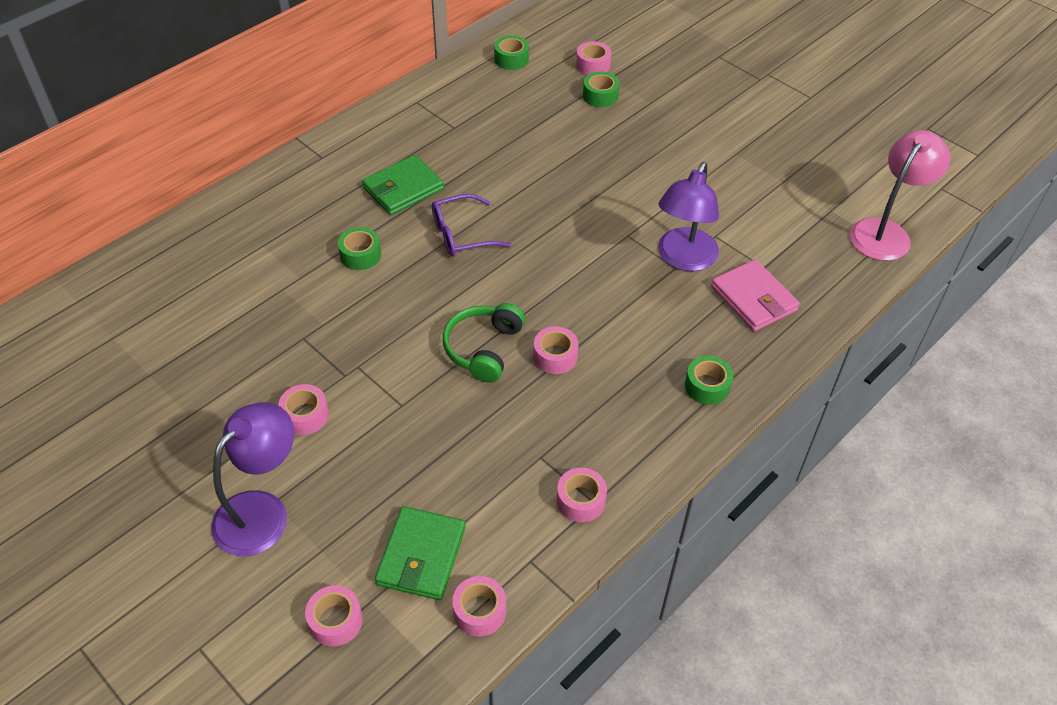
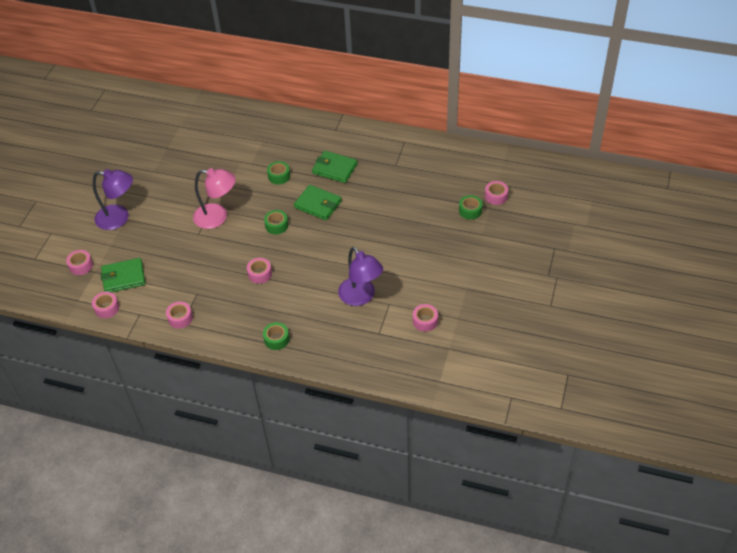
camera: 65 degrees right, 0 degrees up
pink tape [278,384,329,435] -> pink tape moved to [413,304,438,332]
purple glasses [432,194,511,257] -> green wallet [294,185,342,220]
green headphones [443,303,525,382] -> none
green tape [494,35,529,70] -> green tape moved to [264,210,288,235]
purple lamp [658,162,719,271] -> purple lamp turned 120 degrees counterclockwise [338,247,383,306]
pink wallet [711,259,800,331] -> none
pink lamp [850,130,950,261] -> pink lamp moved to [193,168,236,229]

